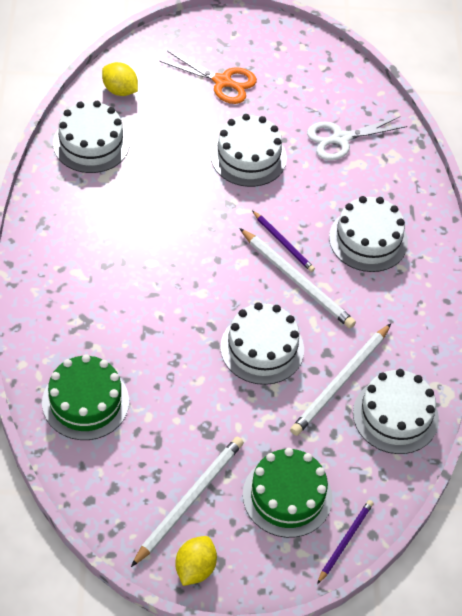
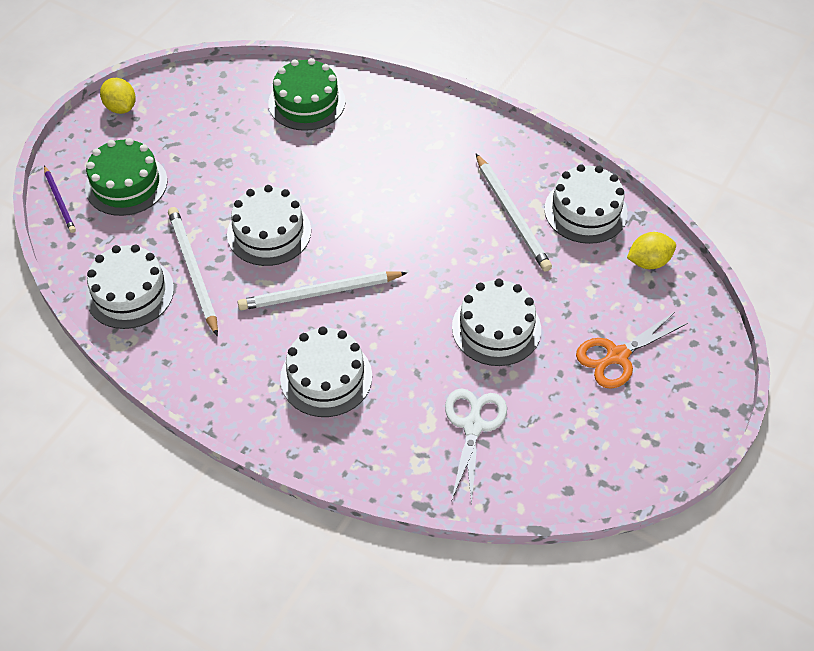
camera: 125 degrees right, 0 degrees up
white pencil [131,437,244,567] -> white pencil moved to [476,154,552,272]
purple pencil [252,210,315,272] -> none

